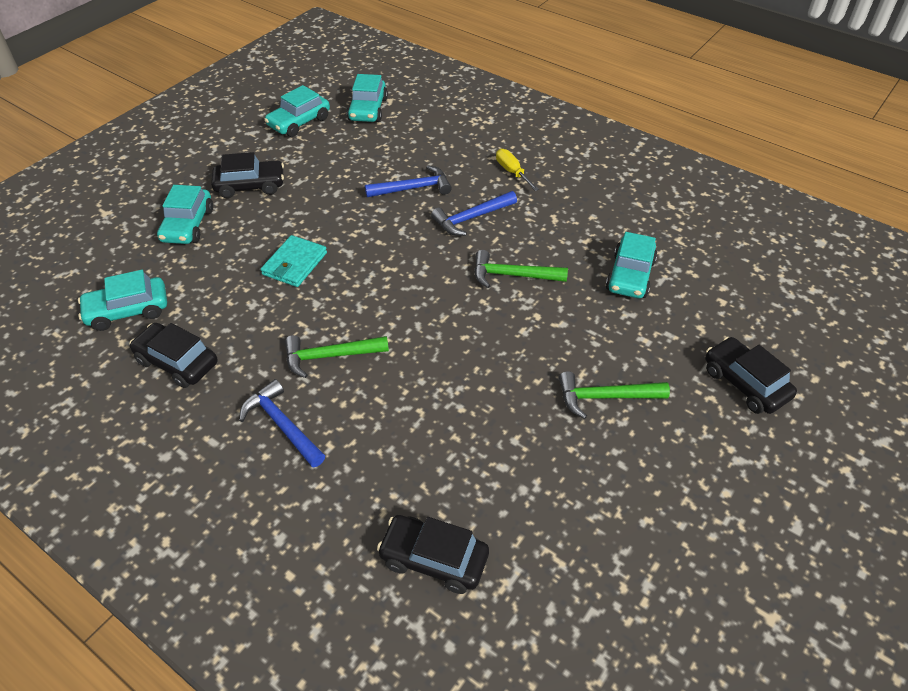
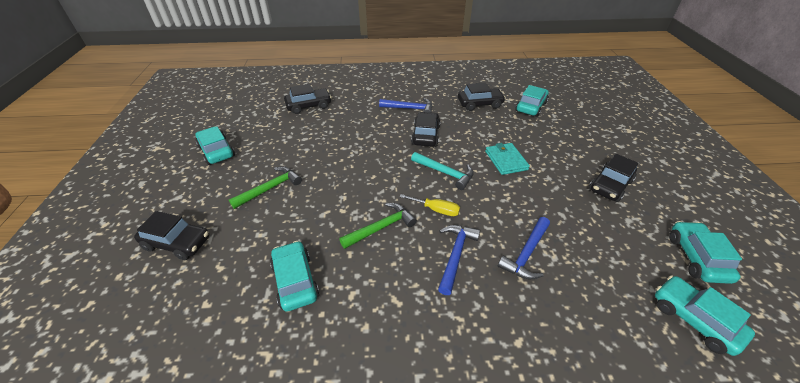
camera: 140 degrees right, 5 degrees down
turquoise car [157,185,213,244] -> turquoise car moved to [195,126,235,165]
green hammer [285,335,389,378] -> black car [411,112,440,146]
yellow screwdriver [496,149,539,191] -> yellow screwdriver moved to [399,194,460,216]
none -> turquoise hammer [411,152,474,190]

